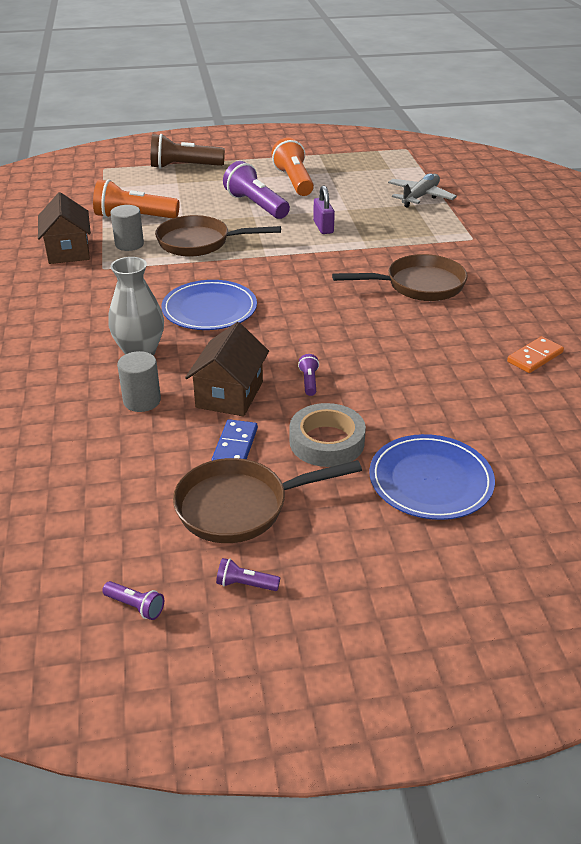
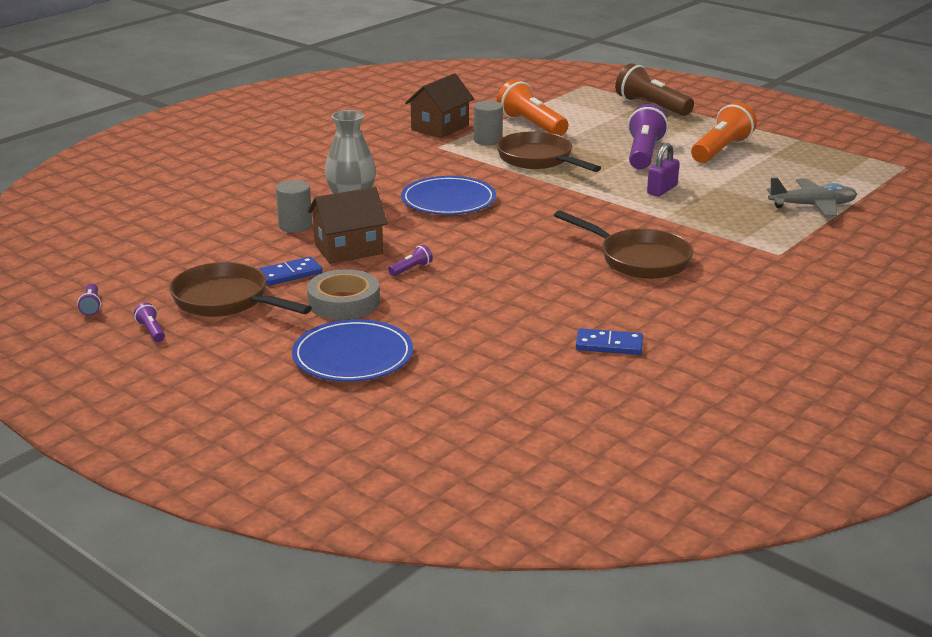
camera: 50 degrees right, 10 degrees down
orange domino [507,336,564,373] -> blue domino [576,328,643,355]

